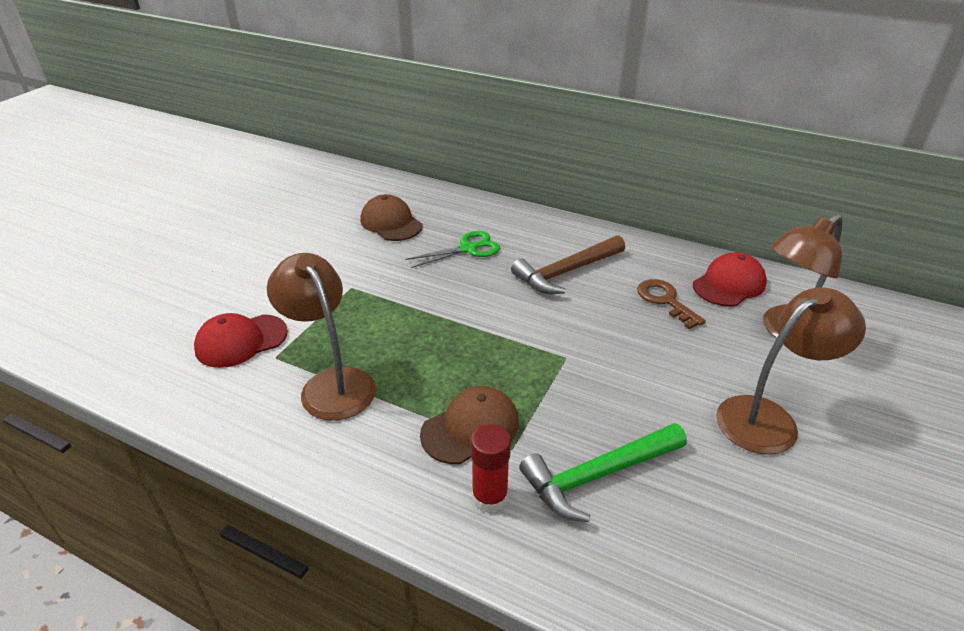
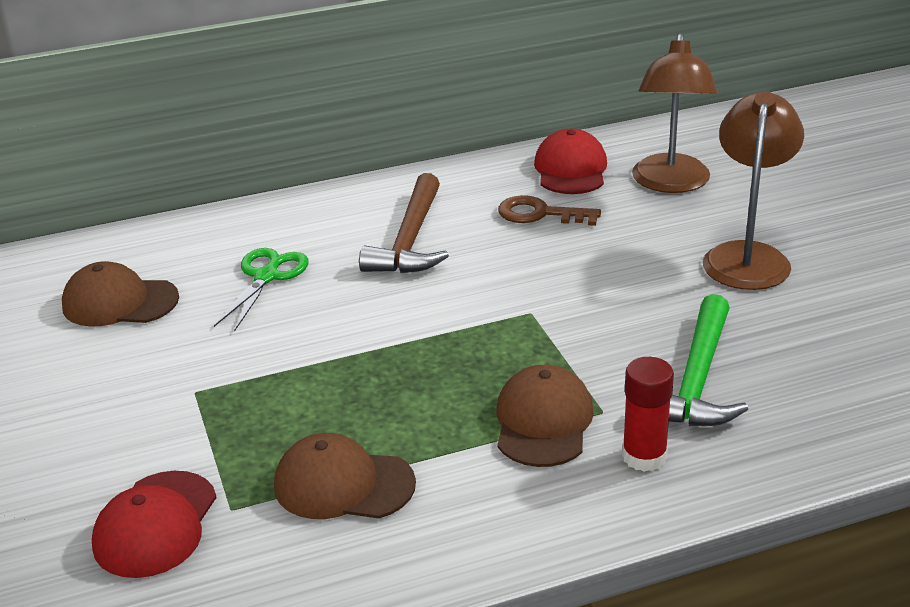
camera: 45 degrees left, 5 degrees down
brown lamp [267,253,376,421] -> brown cap [274,433,416,519]

